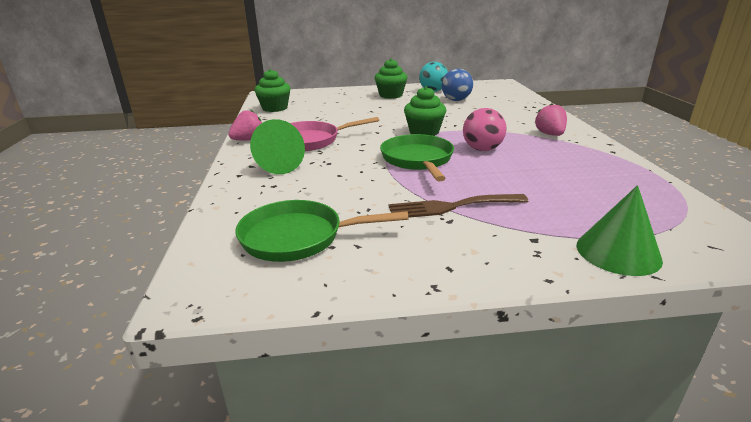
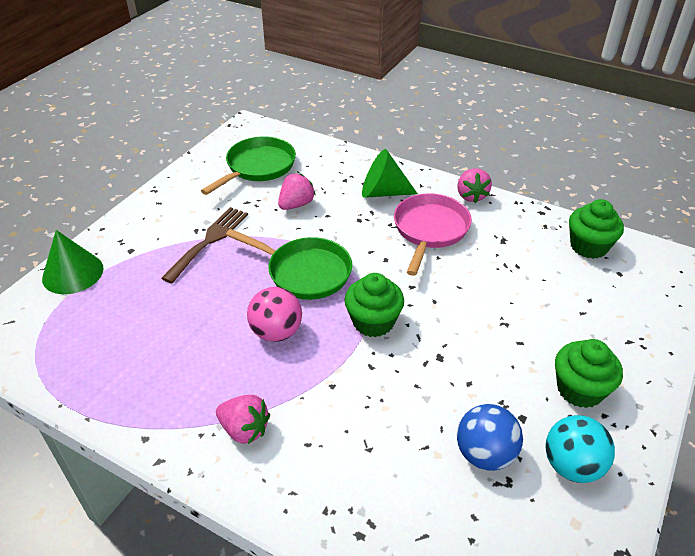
camera: 125 degrees right, 15 degrees up
none -> pink strawberry [278,173,316,210]

